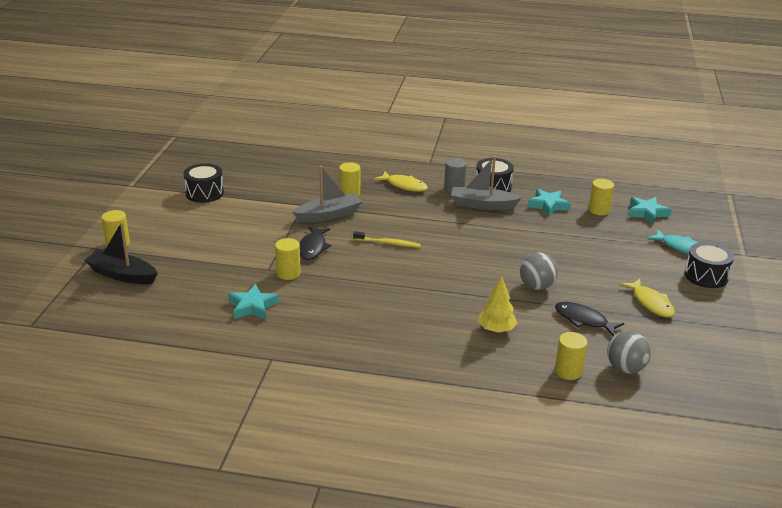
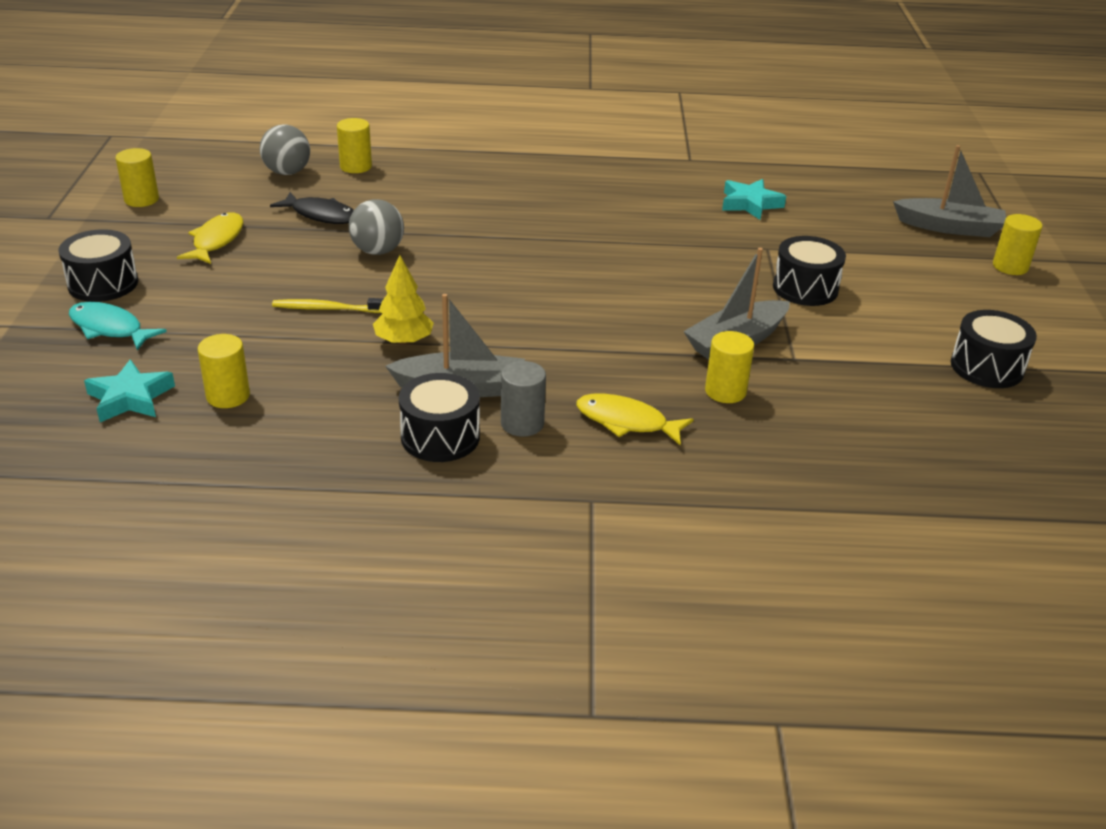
camera: 170 degrees right, 5 degrees up
black boat [84,222,158,284] -> grey boat [893,145,1006,237]
yellow cylinder [275,238,301,280] -> yellow cylinder moved to [115,148,159,207]
black fish [299,226,331,260] -> none
yellow toothbrush [353,231,421,248] -> yellow toothbrush moved to [272,298,383,313]
yellow tree [478,276,517,333] -> yellow tree moved to [373,255,434,345]
turquoise star [528,189,571,216] -> none
yellow fish [620,279,675,317] -> yellow fish turned 45 degrees clockwise [177,213,244,264]
none -> black drum [773,236,846,306]

